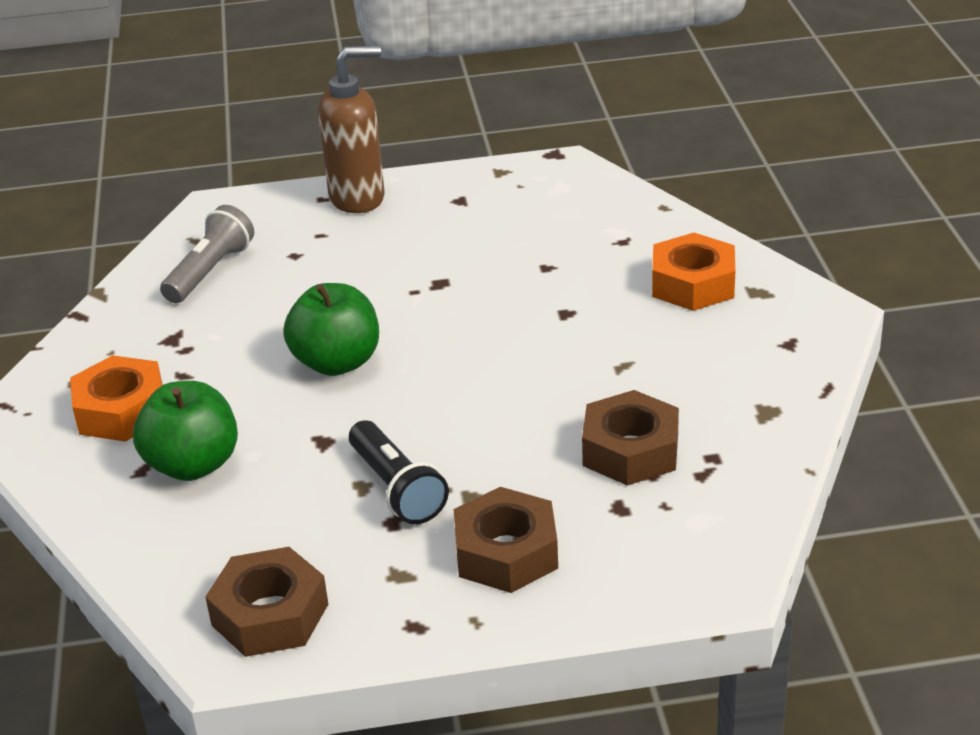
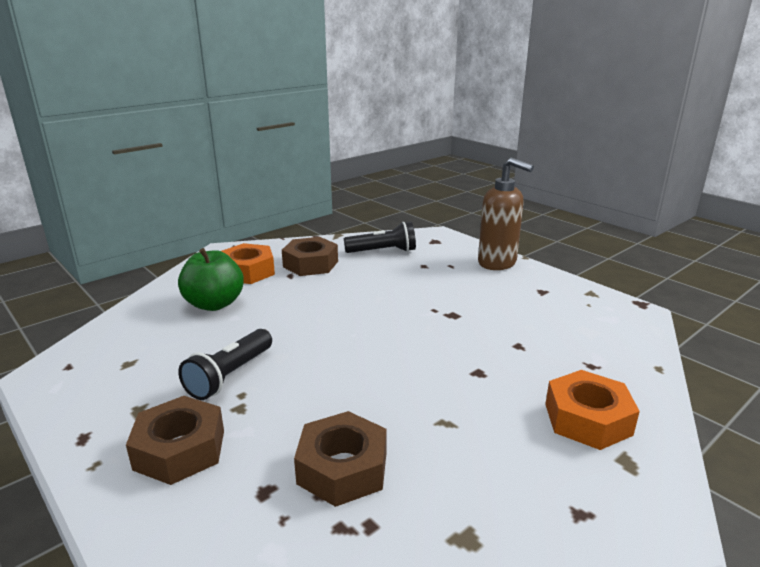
camera: 55 degrees right, 10 degrees down
grey flashlight [160,205,254,303] -> black flashlight [344,222,416,253]
brown nut [205,547,328,657] -> brown nut moved to [282,237,338,276]
green apple [283,283,379,376] -> none

